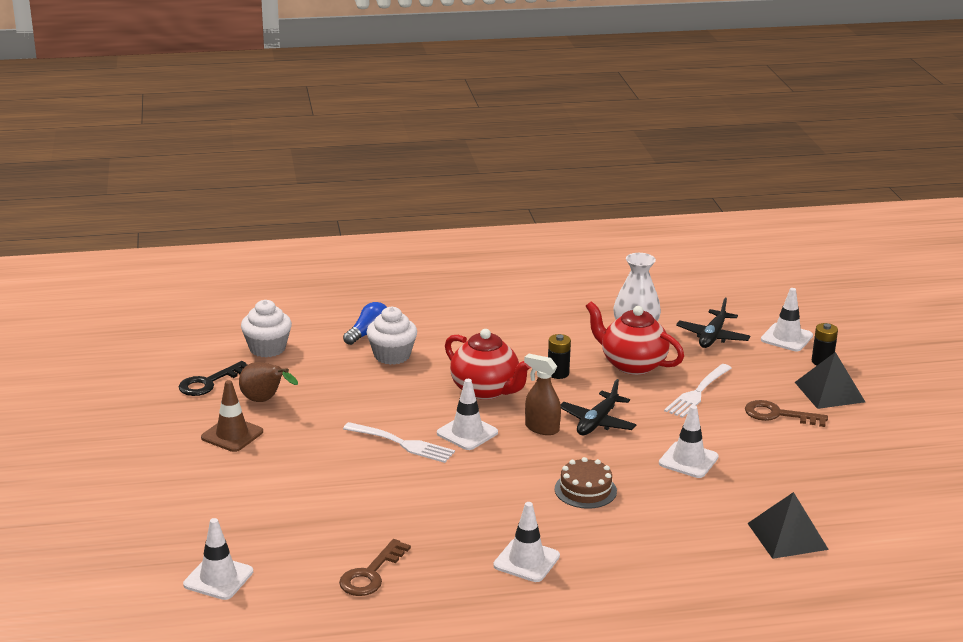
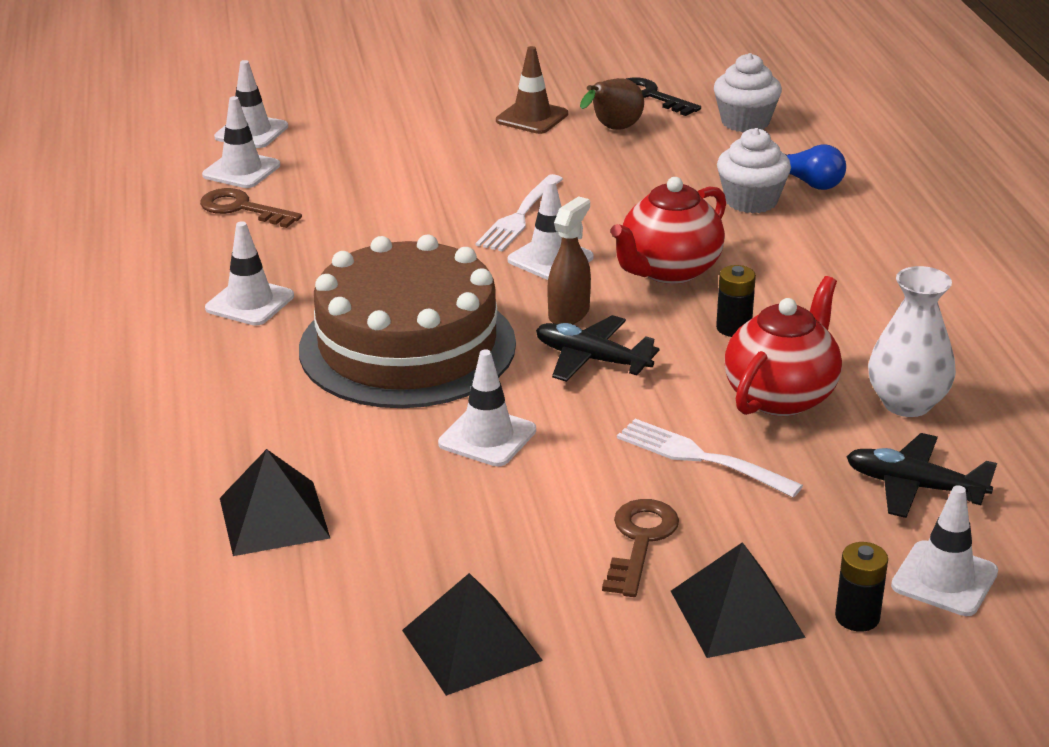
camera: 90 degrees right, 5 degrees up
brown cake [555,457,617,509] -> brown cake [299,235,516,408], size x2.41
none -> white traffic cone [202,96,280,188]
none -> black pyramid [402,573,543,696]

